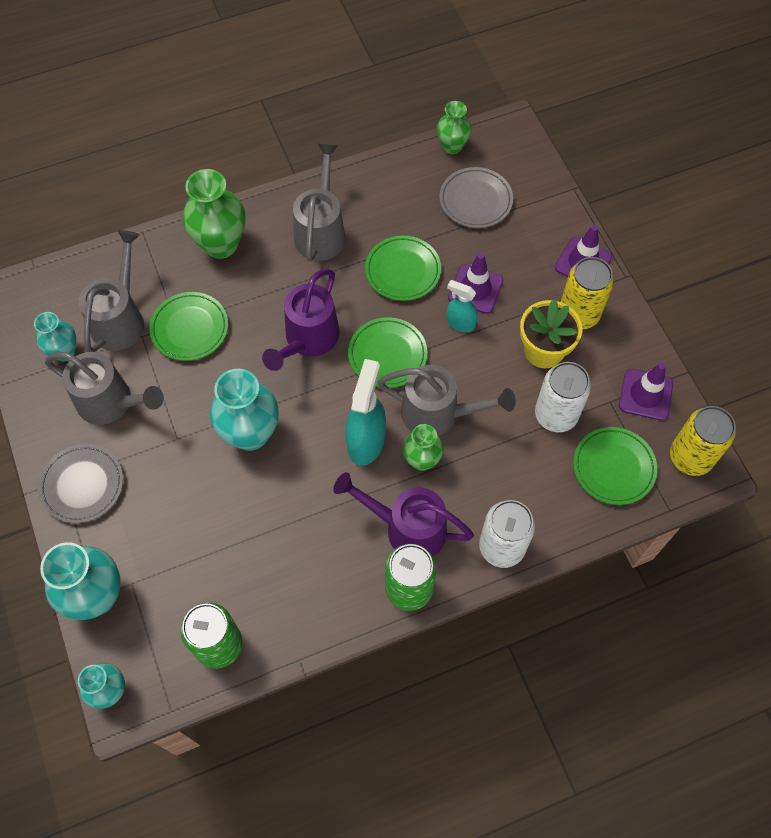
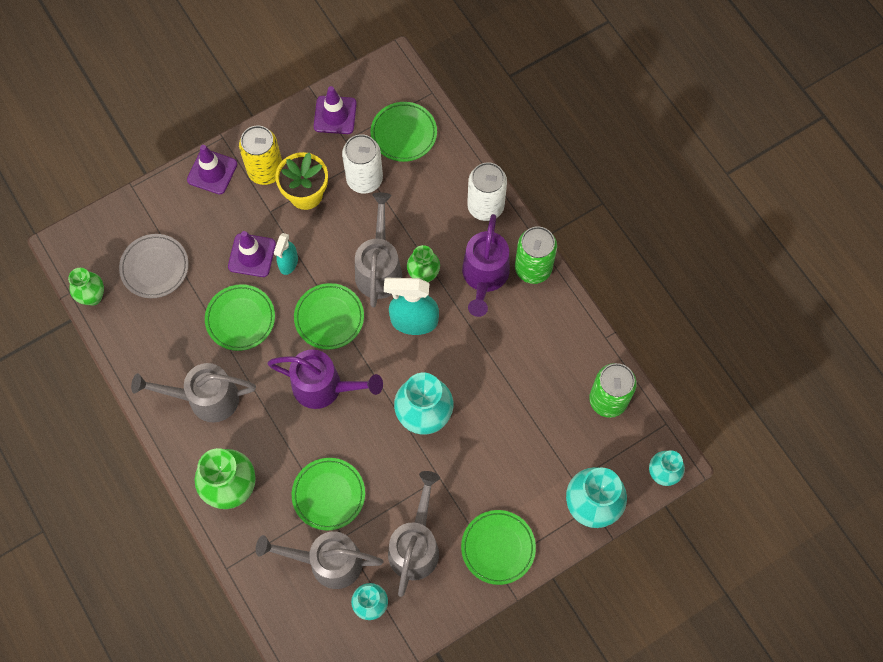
camera: 100 degrees left, 5 degrees up
grey plate [38,444,123,523] -> green plate [461,510,536,585]
yellow can [670,406,736,476] -> none

